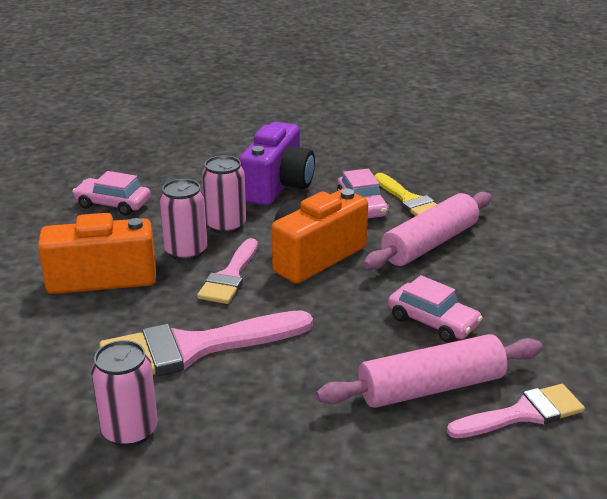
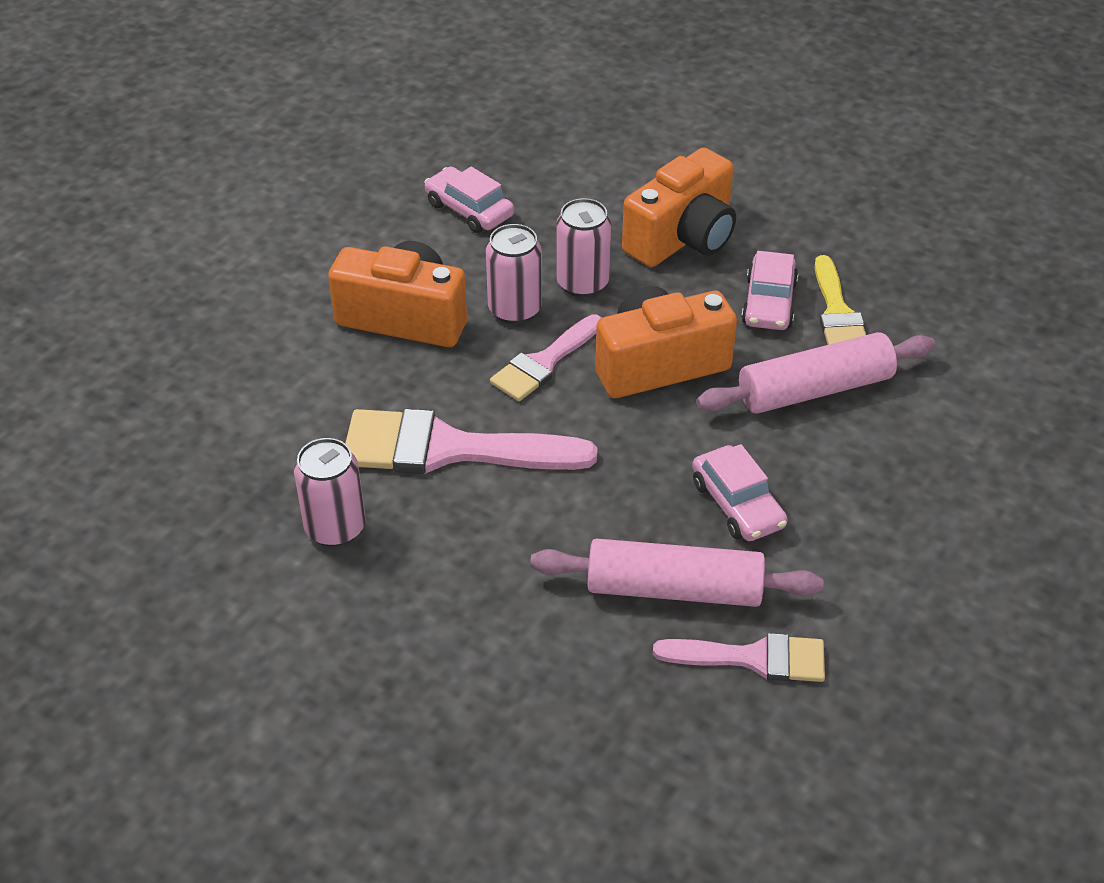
camera: 25 degrees right, 15 degrees up
purple camera [239,122,315,206] -> orange camera [622,147,736,267]

